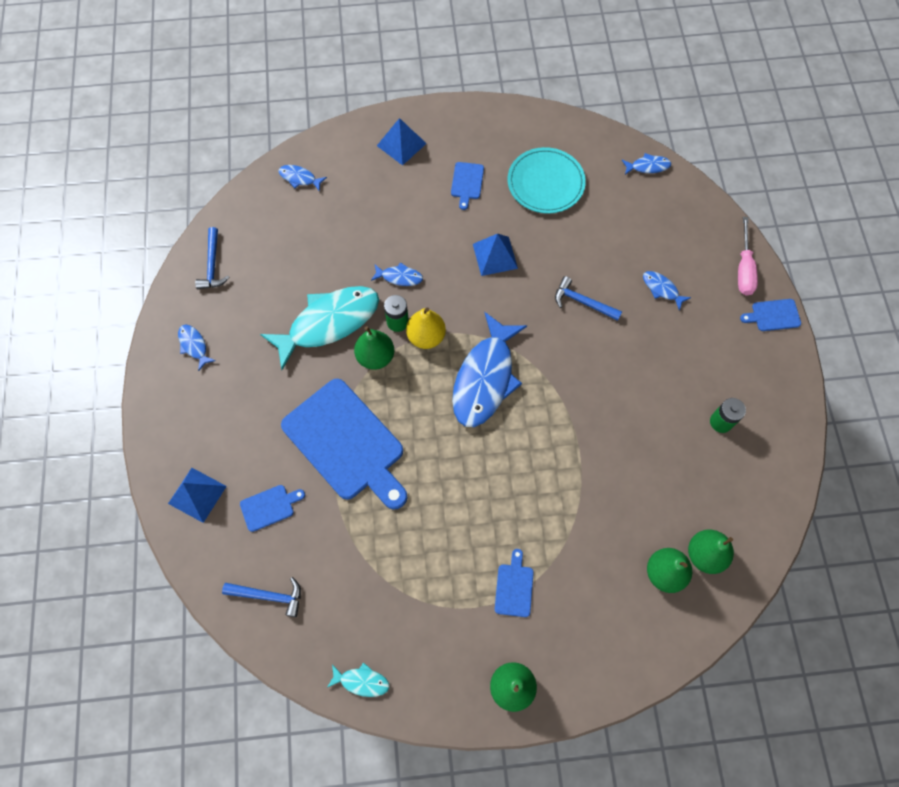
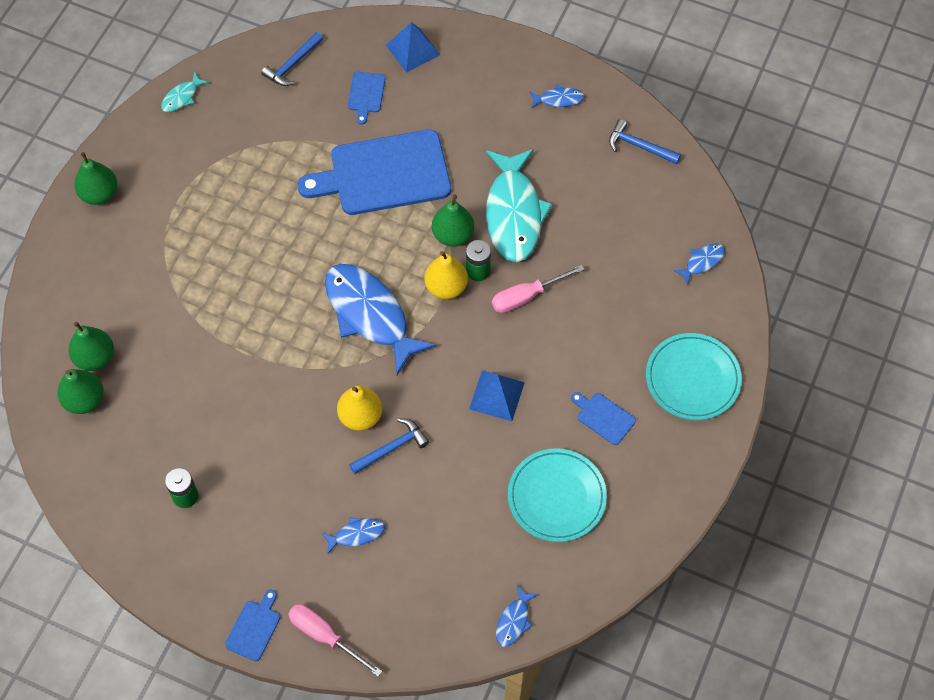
camera: 120 degrees right, 5 degrees down
blue fish [371,262,423,286] -> pink screwdriver [492,265,585,313]
blue pyramid [377,118,427,166] -> turquoise plate [646,333,742,420]
blue cutting board [495,549,534,617] -> none
none -> yellow pear [337,386,382,431]

